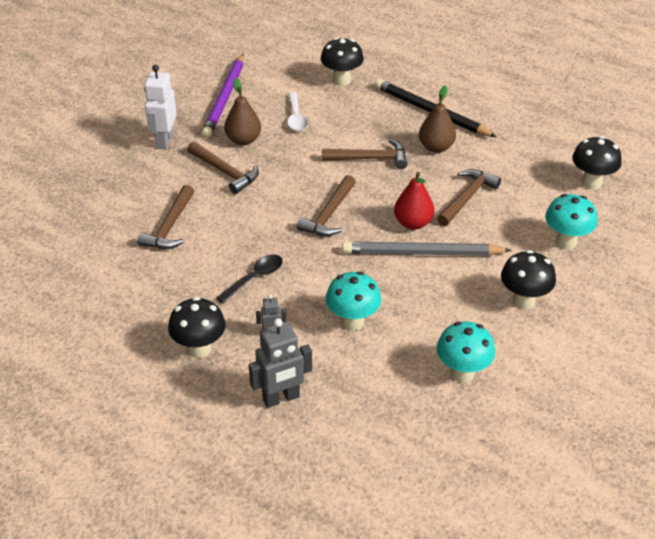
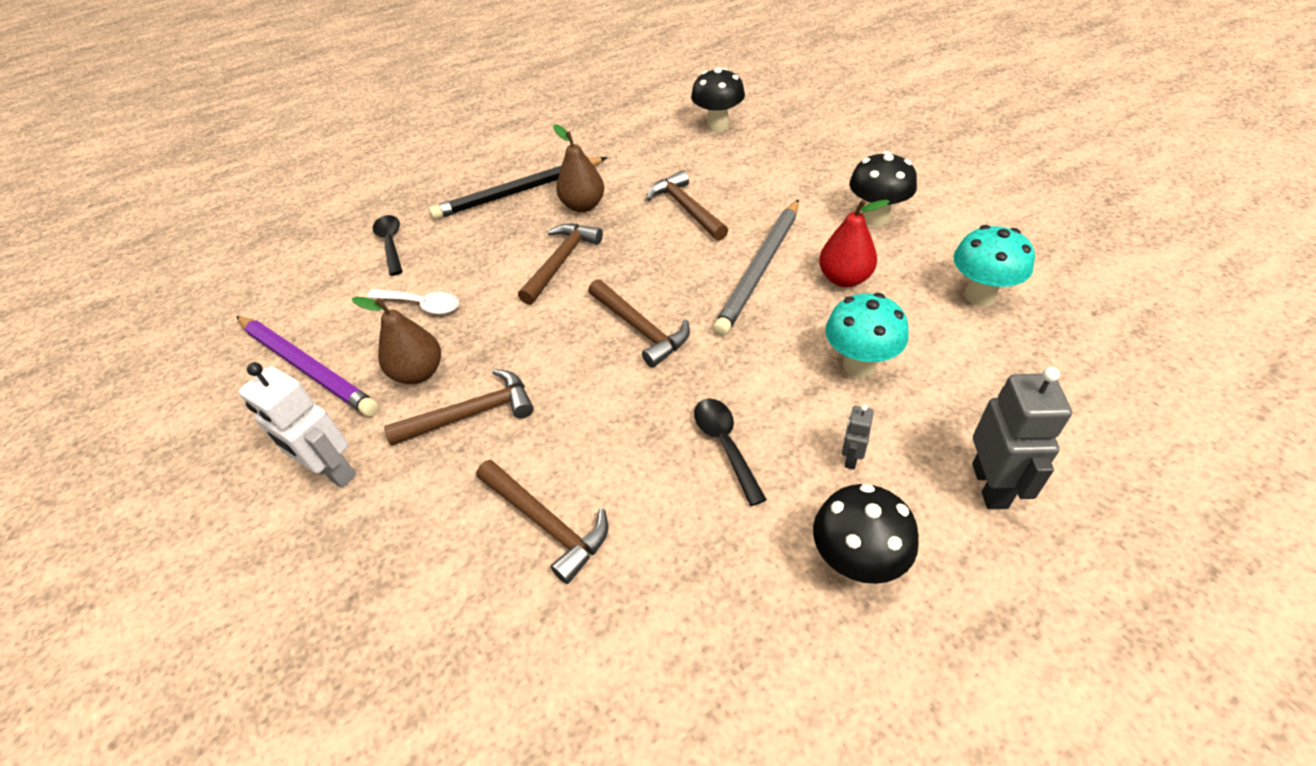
camera: 60 degrees left, 5 degrees up
black mushroom [321,38,364,86] -> black spoon [373,215,403,276]
red pear [394,172,434,230] -> red pear moved to [819,199,890,287]
turquoise mushroom [545,194,598,249] -> none

